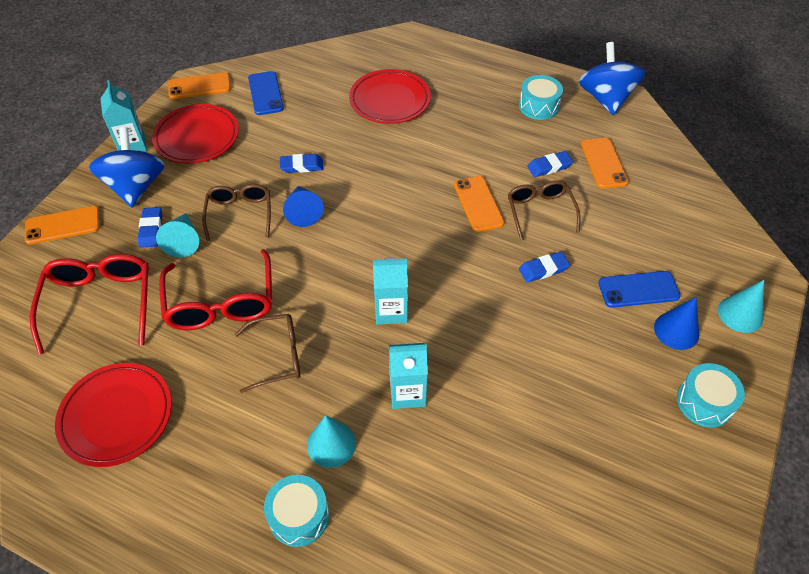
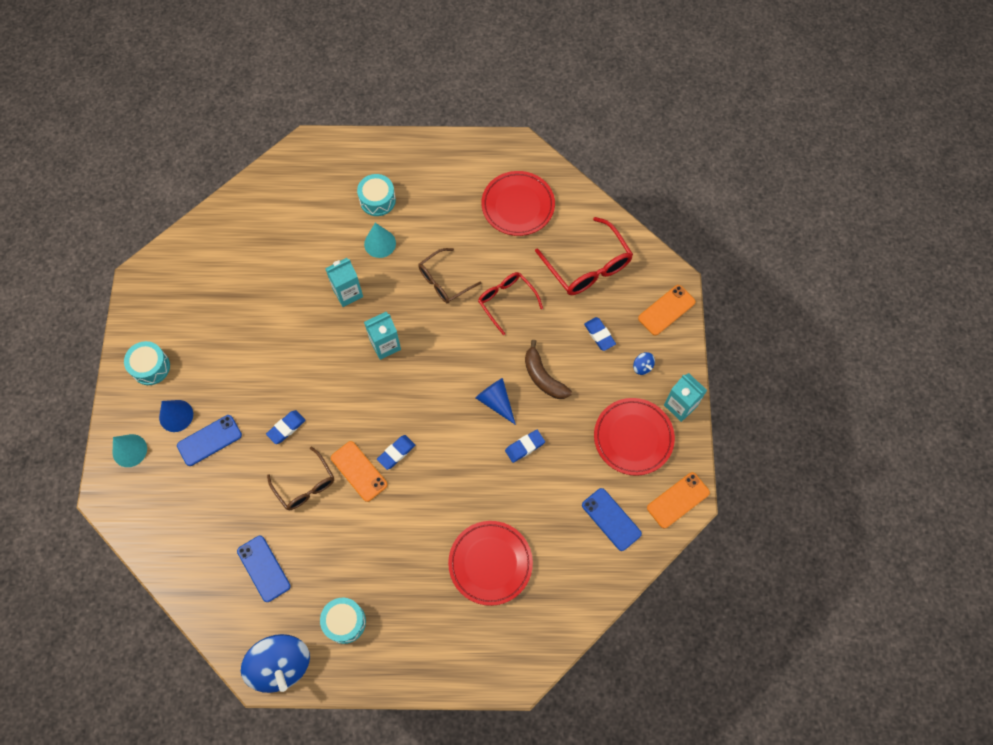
camera: 155 degrees right, 15 degrees up
blue spinning top [89,127,165,208] -> blue spinning top [633,352,655,375], size x0.40
turquoise cone [156,213,199,258] -> none
red glasses [159,249,272,330] -> red glasses [478,272,543,335], size x0.66
brown glasses [202,184,271,241] -> brown banana [525,340,572,399]
blue eraser [527,151,573,177] -> blue eraser moved to [377,435,415,470]
orange phone [581,138,629,189] -> blue phone [237,536,291,602]

